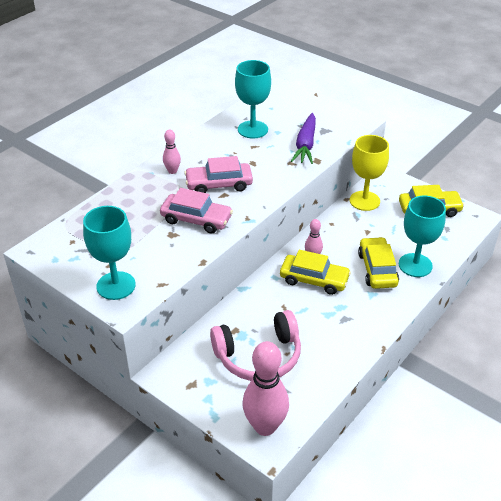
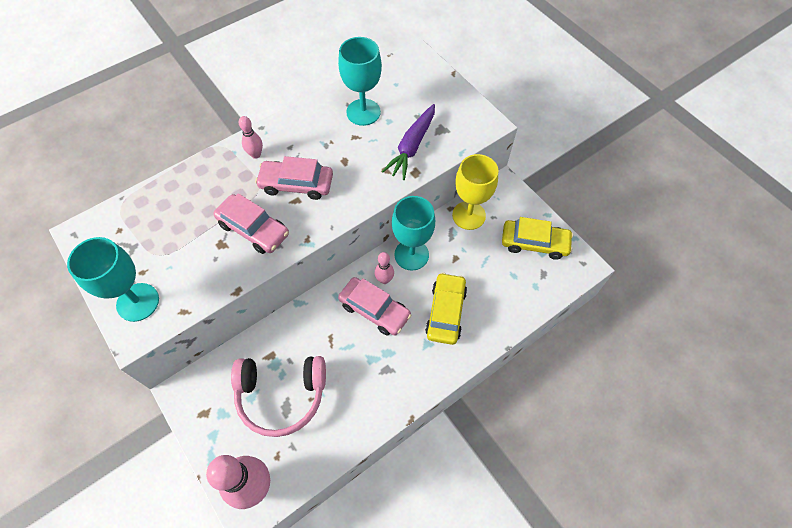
camera: 15 degrees right, 20 degrees up
yellow car [280,250,351,295] -> pink car [338,277,412,336]
turquoise goblet [399,196,446,277] -> turquoise goblet moved to [392,196,435,271]

